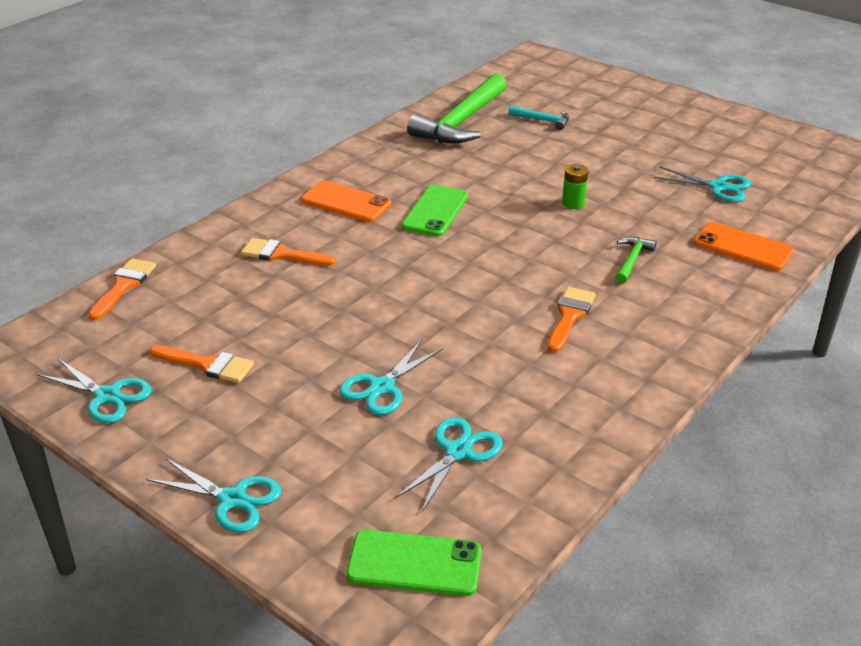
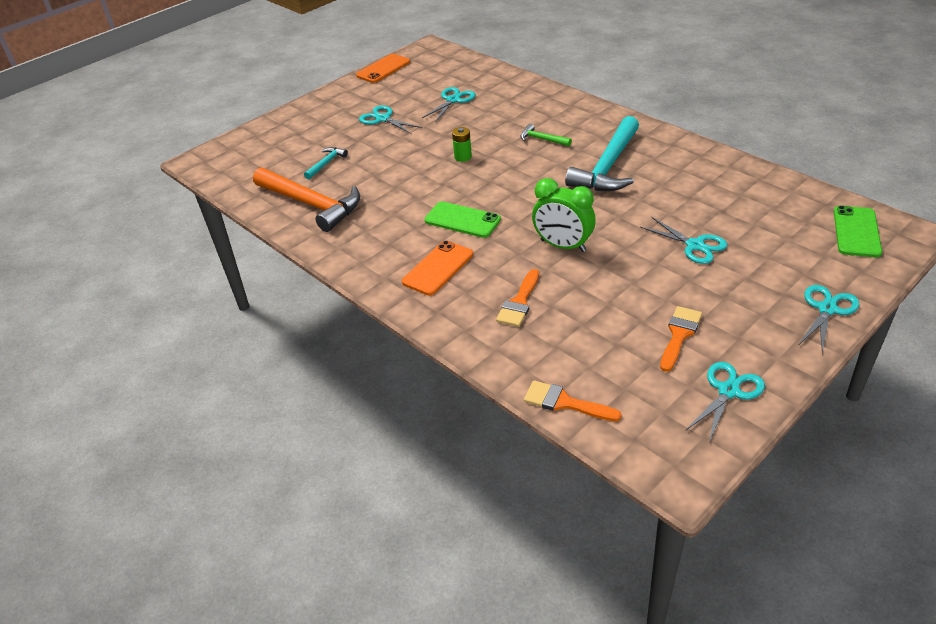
camera: 80 degrees left, 5 degrees up
turquoise scissors [395,417,503,513] -> turquoise scissors moved to [359,105,422,134]
green hammer [407,73,506,143] -> orange hammer [253,168,360,232]
orange brush [548,287,596,353] -> turquoise hammer [565,116,639,191]
orange phone [694,222,794,271] -> orange phone moved to [356,54,410,83]
none -> green clock [532,178,596,252]

